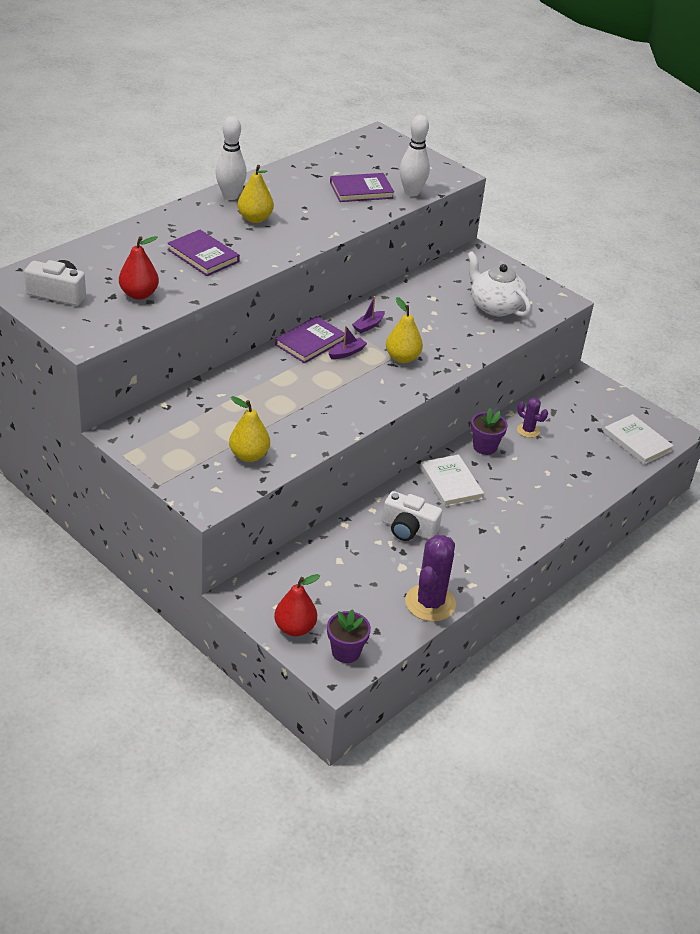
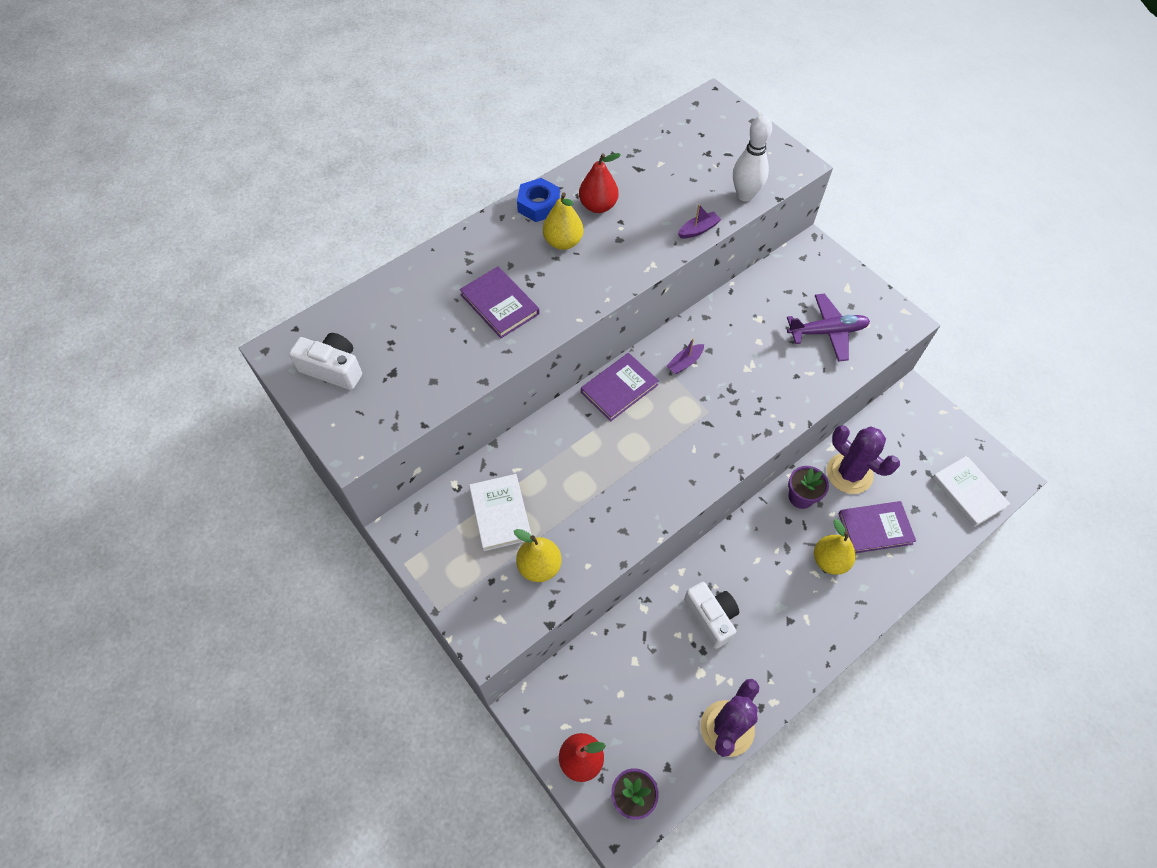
camera: 10 degrees right, 20 degrees up
red pear [119,236,159,300] -> red pear moved to [579,153,621,213]
white bowling pin [215,116,247,200] -> blue nut [517,178,560,222]
purple boat [328,326,367,359] -> purple boat moved to [678,204,721,239]
purple book [330,173,394,202] -> purple book moved to [839,501,916,553]
white camera [382,491,442,541] -> white camera turned 150 degrees counterclockwise [684,582,739,649]
yellow pear [386,297,423,363] -> yellow pear moved to [814,519,856,575]
white book [420,455,484,507] -> white book moved to [469,474,531,551]
white teapot [467,251,531,317] -> purple plane [787,294,870,362]
purple cactus [517,398,548,438] -> purple cactus [827,425,900,494], size x1.90

